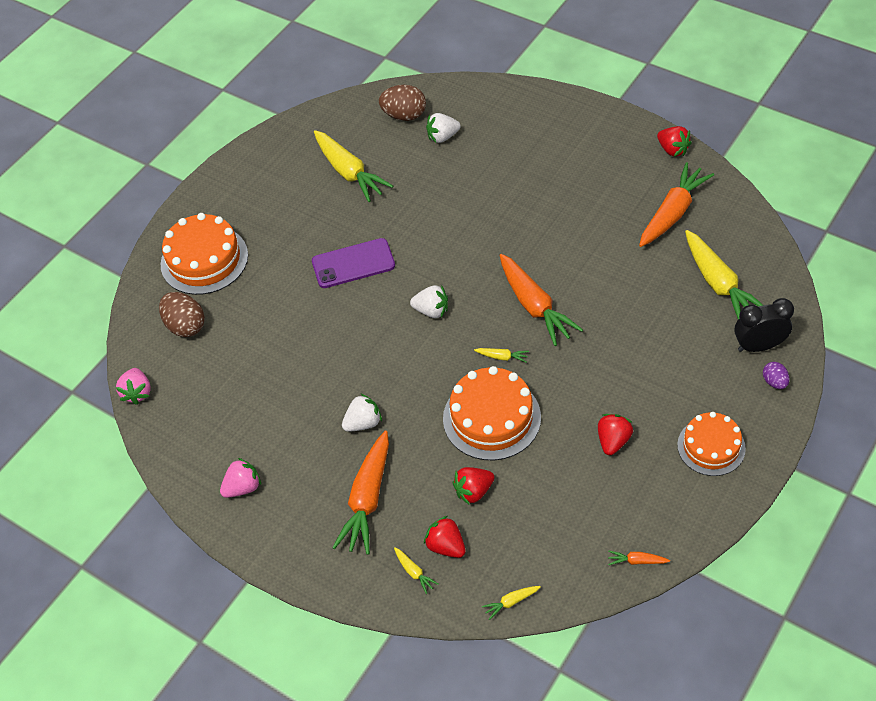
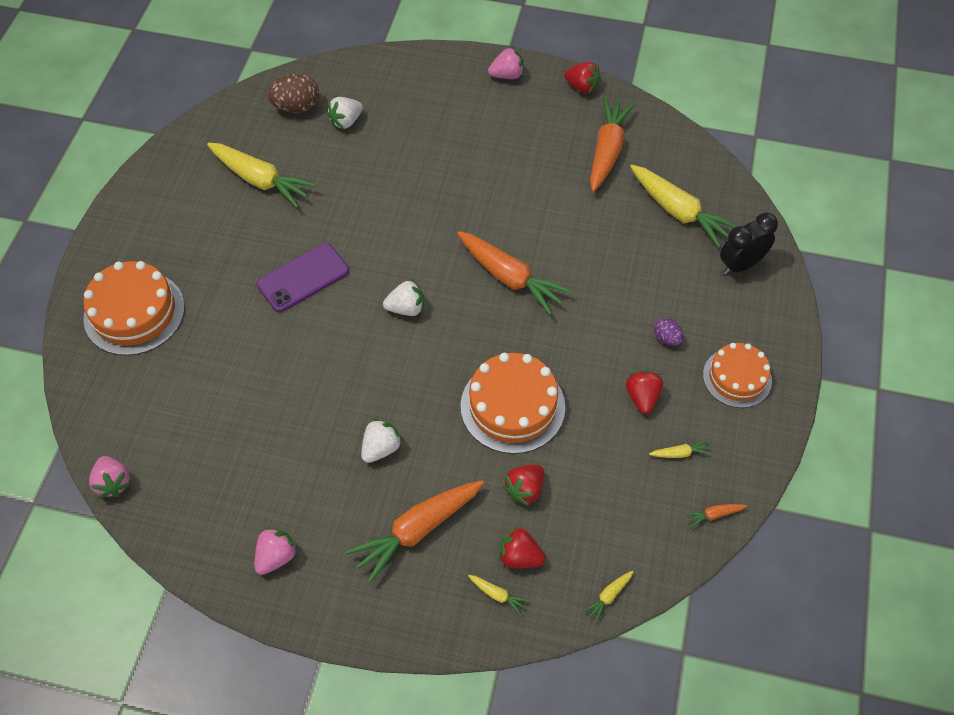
camera: 25 degrees left, 5 degrees up
brown egg [159,292,205,337] -> none
orange carrot [332,431,389,555] -> orange carrot turned 60 degrees clockwise [346,480,484,583]
yellow carrot [474,348,529,363] -> yellow carrot moved to [649,439,712,458]
purple egg [763,362,789,389] -> purple egg moved to [654,318,684,346]
none -> pink strawberry [488,47,524,79]

